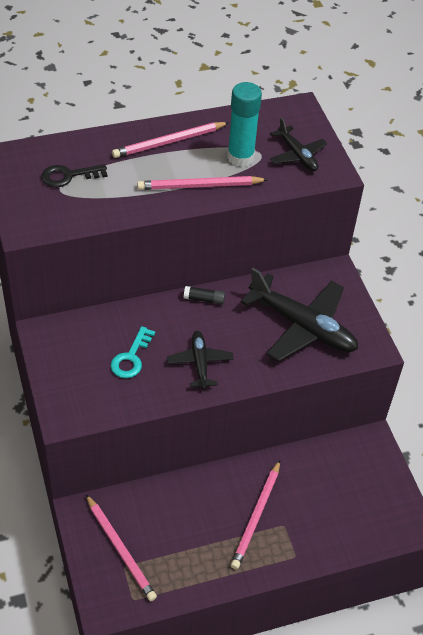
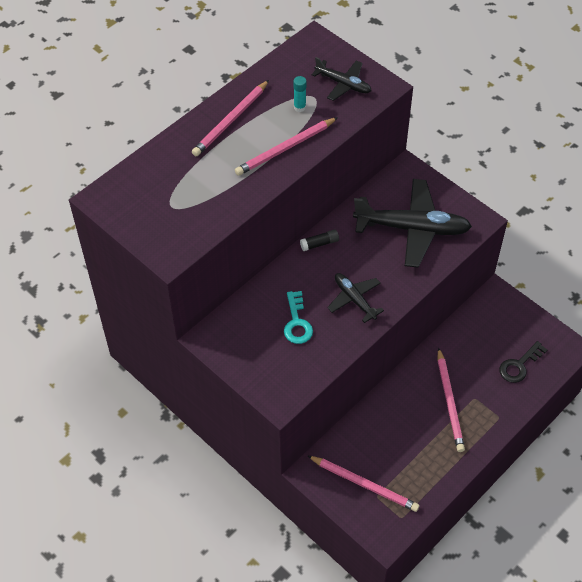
camera: 25 degrees left, 5 degrees up
black key [41,164,108,187] -> black key moved to [499,341,547,383]
turquoise glue stick [227,82,262,167] -> turquoise glue stick [293,76,307,112], size x0.48

